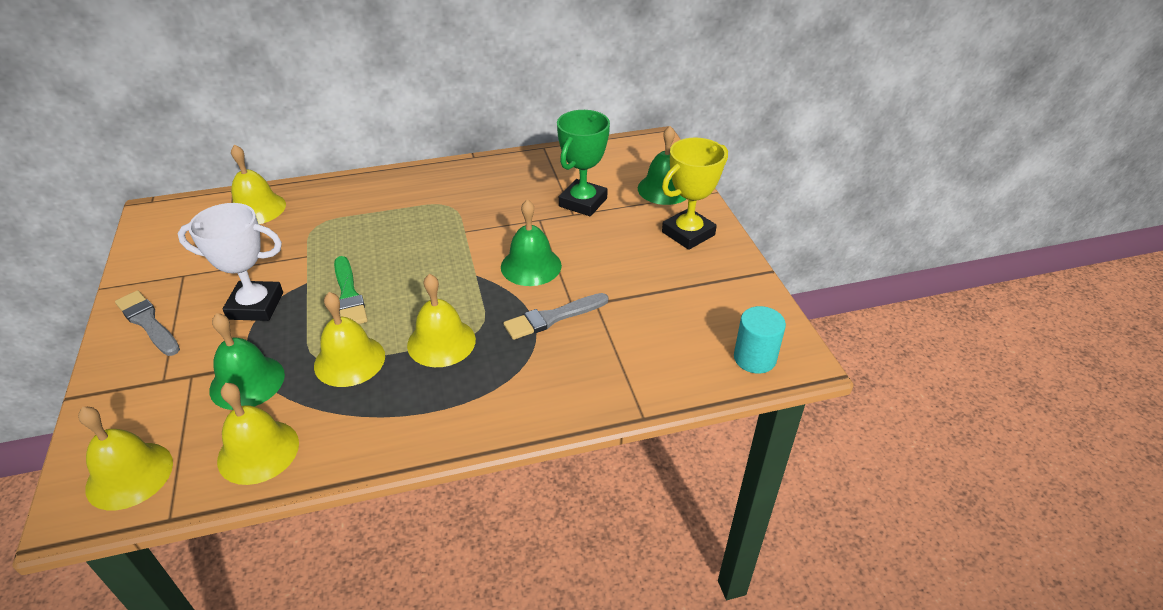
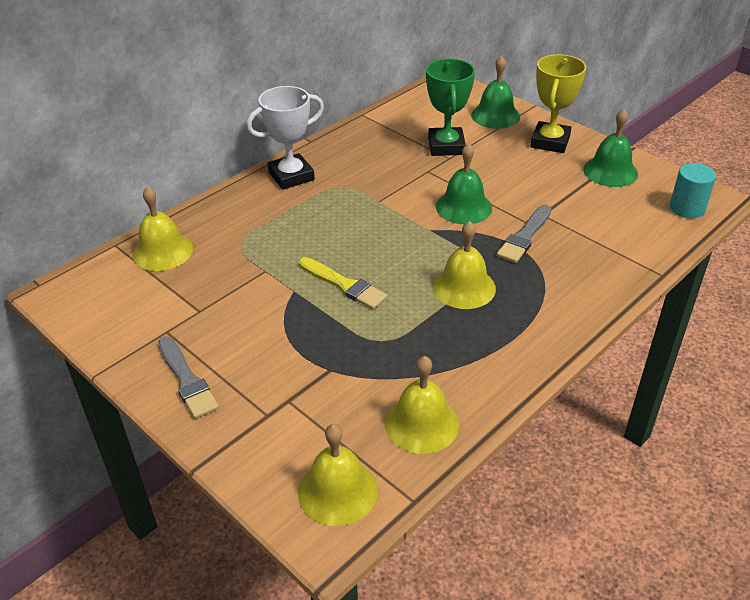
camera: 30 degrees left, 0 degrees up
grey brush [115,290,180,356] -> grey brush turned 135 degrees counterclockwise [158,336,219,419]
white trophy [177,203,283,321] -> white trophy moved to [246,86,324,190]
green bell [209,313,285,410] -> green bell moved to [583,109,638,187]
yellow bell [314,292,385,387] -> none
green brush [334,256,368,324] -> yellow brush [299,257,388,310]

